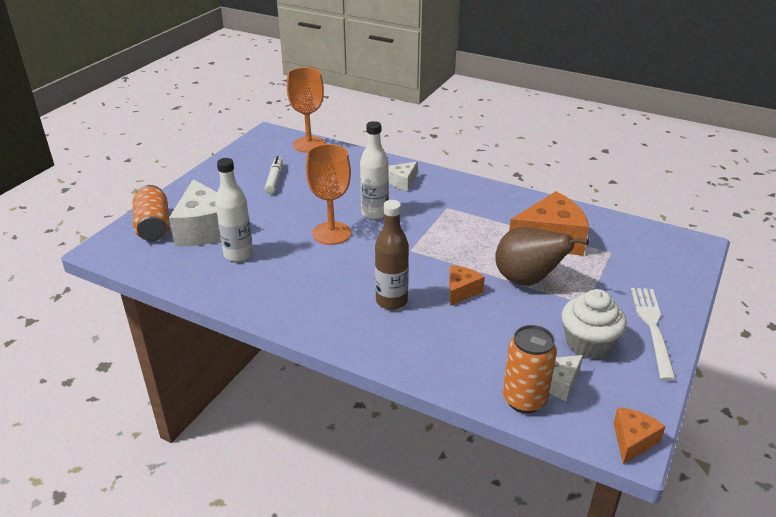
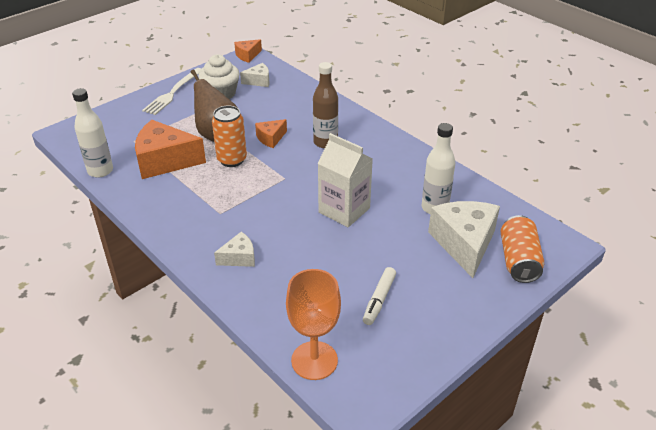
camera: 160 degrees left, 5 degrees up
orange goblet [306,144,351,245] -> white carton [318,133,373,227]
white bottle [360,121,389,219] -> white bottle moved to [72,88,113,178]
orange can [503,325,557,413] -> orange can moved to [212,106,247,167]

